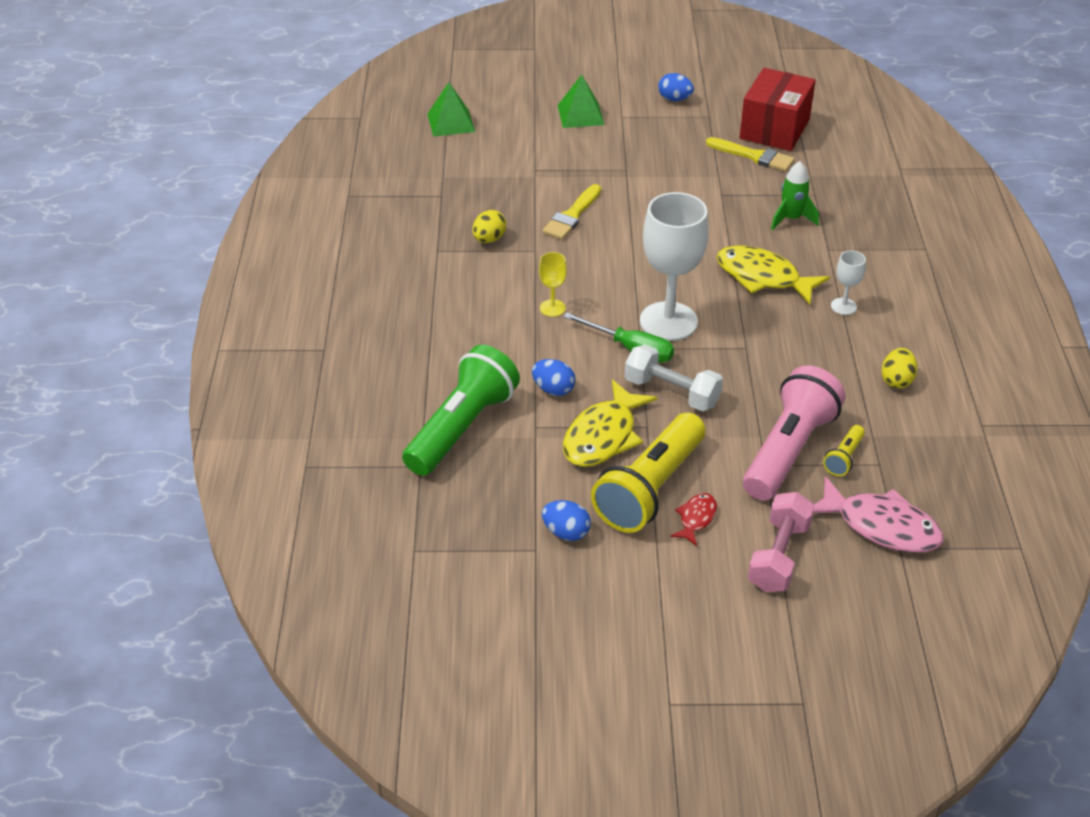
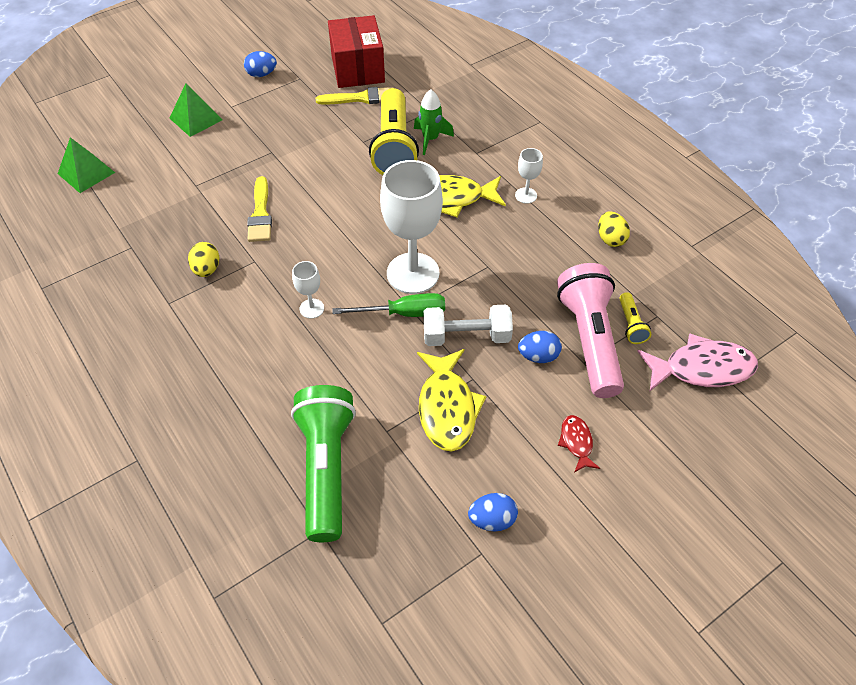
camera: 35 degrees left, 10 degrees up
blue egg [532,359,575,396] -> blue egg moved to [518,331,562,363]
yellow goblet [539,252,567,317] -> white goblet [292,261,324,319]
yellow flashlight [591,413,706,533] -> yellow flashlight moved to [369,88,419,175]
pink dumbbell [748,492,814,592] -> none

